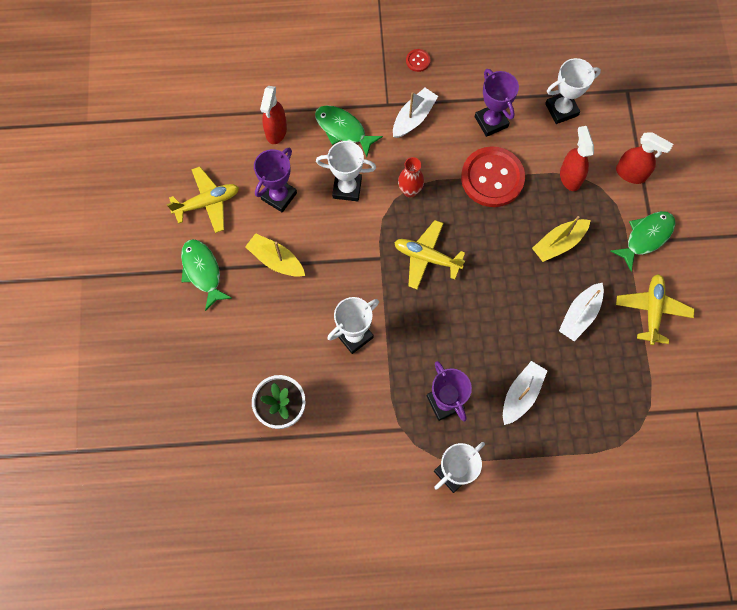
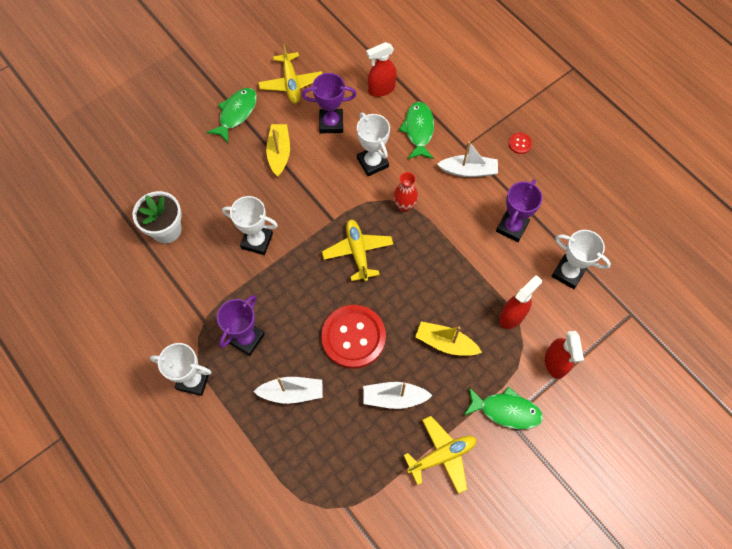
camera: 55 degrees right, 5 degrees down
yellow plane [167,167,239,233] -> yellow plane turned 45 degrees clockwise [258,43,323,104]
red button [461,146,525,207] -> red button moved to [321,305,386,369]

